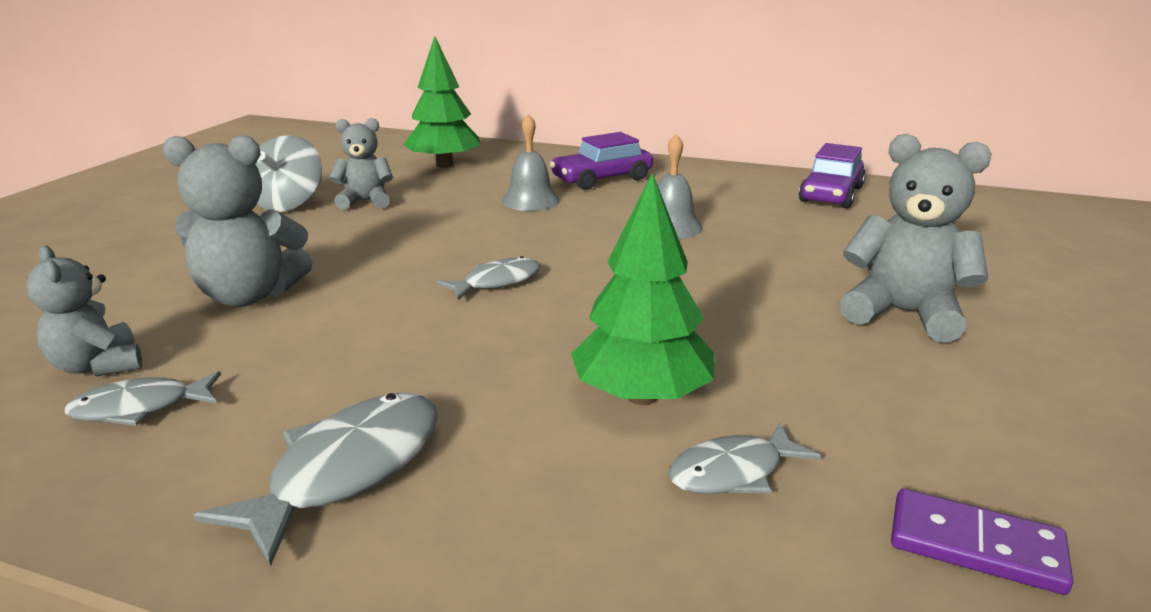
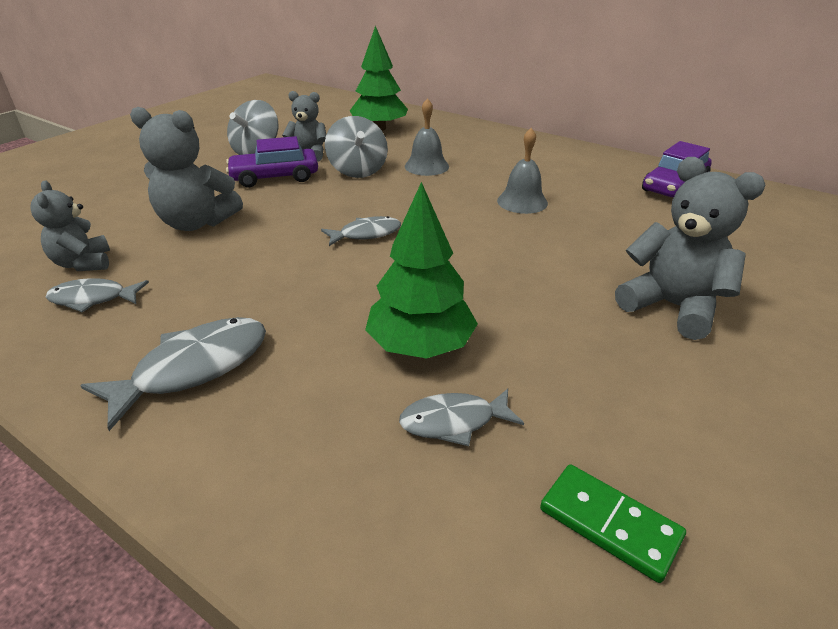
camera: 15 degrees right, 10 degrees up
purple car [550,132,653,190] -> purple car moved to [226,136,318,188]
purple domino [891,489,1073,595] -> green domino [540,464,686,583]
none -> grey spinning top [325,116,388,178]

